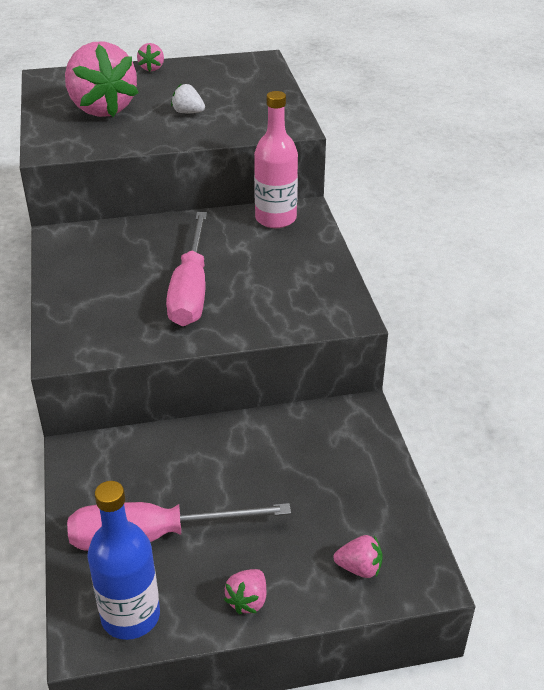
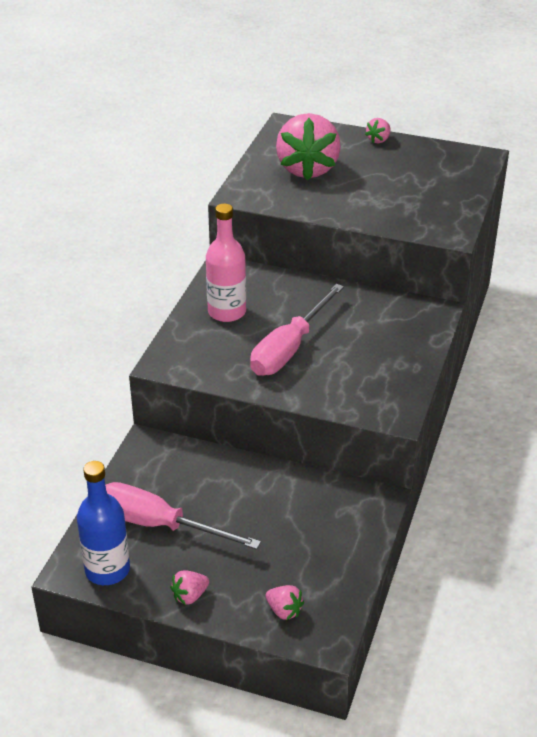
camera: 30 degrees right, 0 degrees up
white strawberry [171,84,205,113] -> none
pink bottle [254,91,298,228] -> pink bottle moved to [206,203,246,322]

